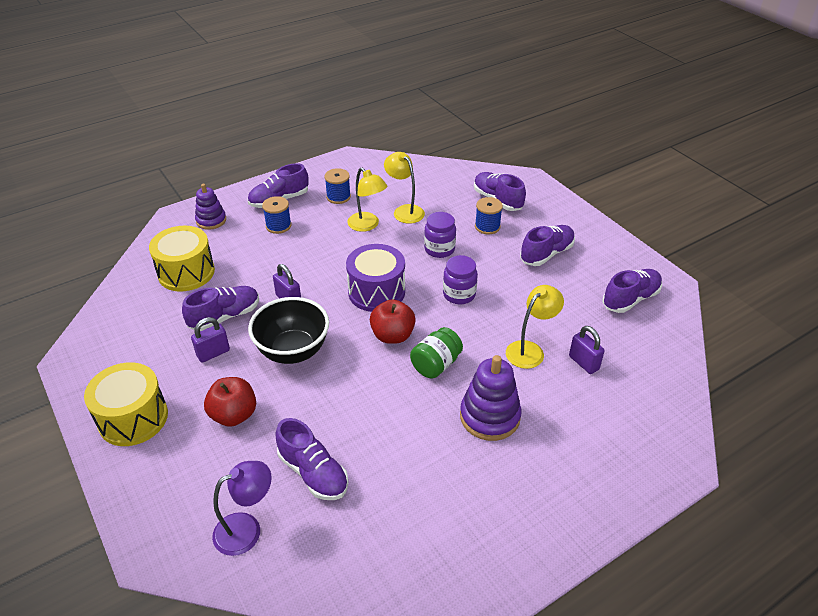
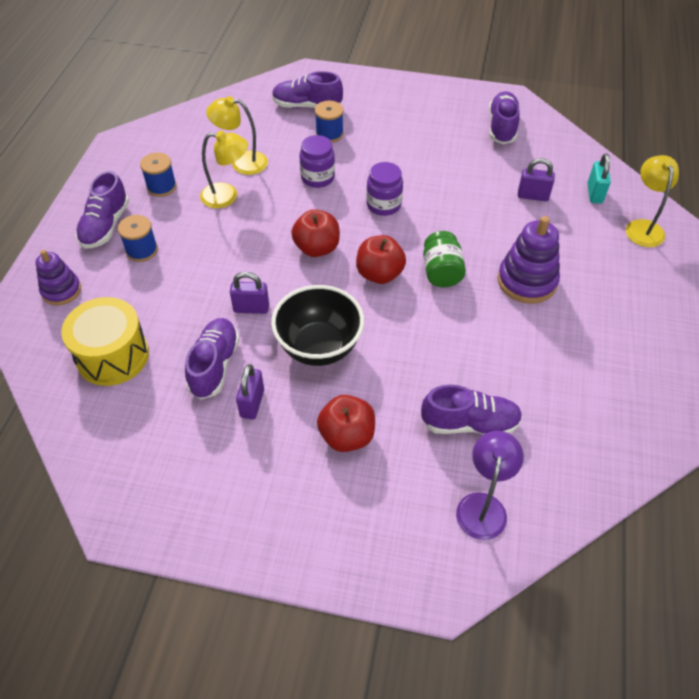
camera: 45 degrees left, 10 degrees up
yellow drum [84,362,168,446] -> none
purple drum [346,244,405,312] -> red apple [291,209,340,257]
yellow lamp [506,285,564,369] -> yellow lamp moved to [626,155,679,247]
purple shoe [520,225,575,266] -> none
none -> turquoise padlock [587,153,611,203]

